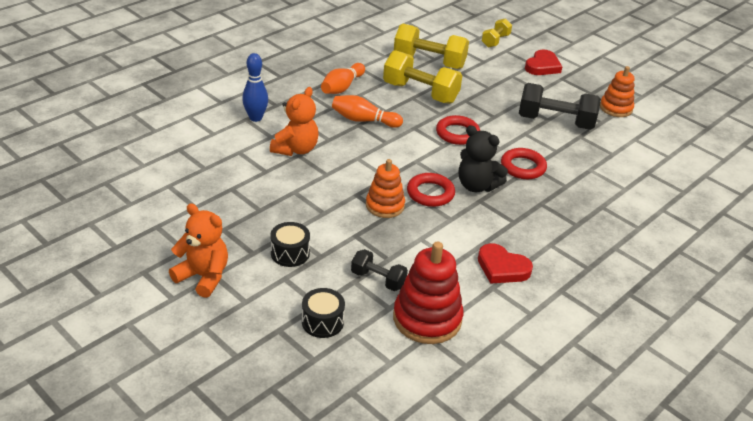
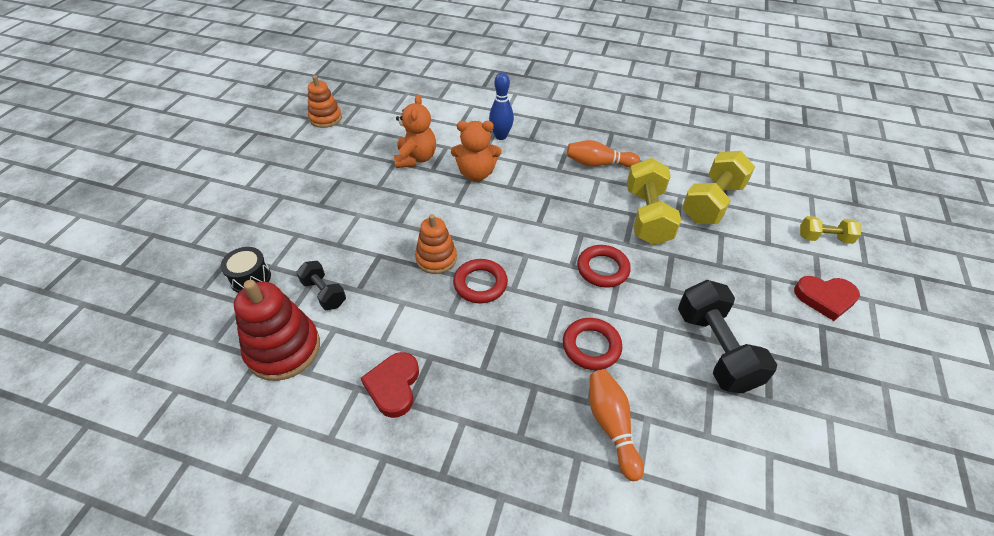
camera: 65 degrees right, 10 degrees up
orange teddy bear [169,203,228,298] -> orange teddy bear moved to [394,95,436,168]
black drum [270,222,310,267] -> none
orange bowling pin [332,95,403,128] -> orange bowling pin moved to [589,370,644,481]
black dumbbell [351,249,408,291] -> black dumbbell turned 45 degrees counterclockwise [296,261,346,310]
yellow dumbbell [394,24,469,69] -> yellow dumbbell turned 45 degrees clockwise [682,151,755,224]
black teddy bear [459,125,508,192] -> none
orange stacking toy [600,66,634,117] -> orange stacking toy moved to [308,75,342,128]

